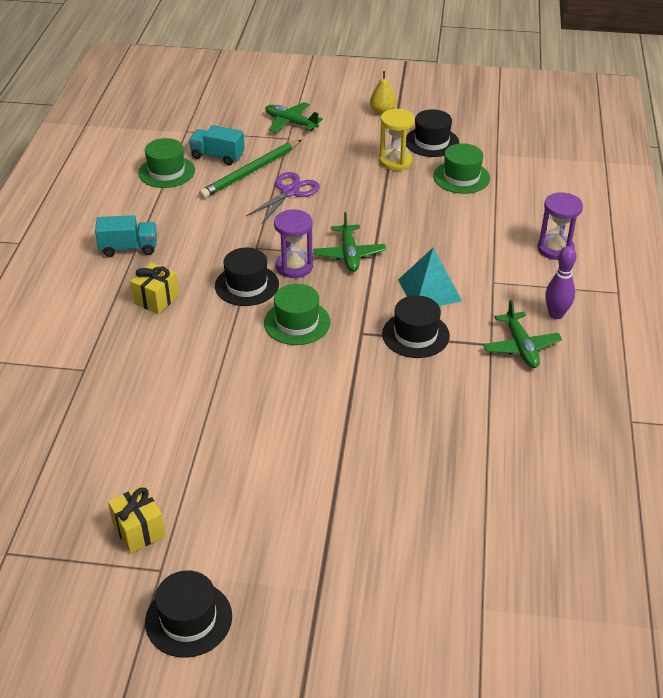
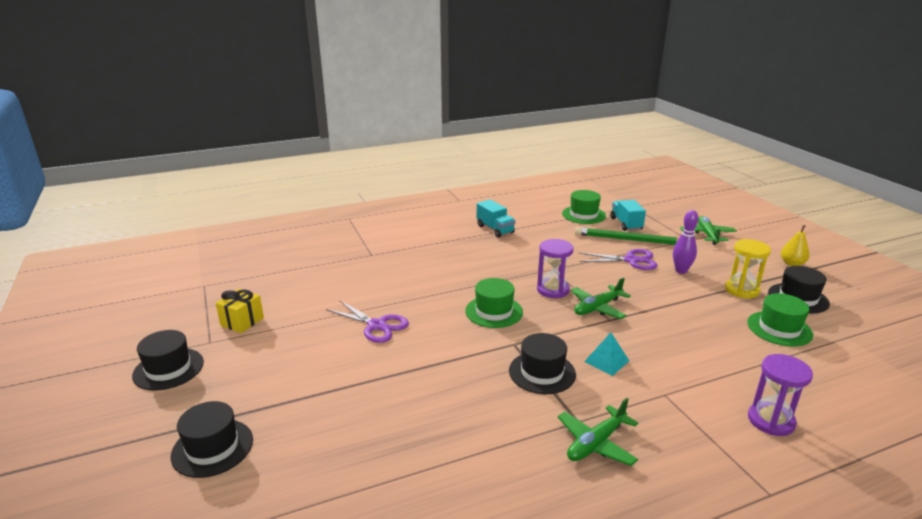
camera: 60 degrees right, 15 degrees down
yellow gift [130,263,179,314] -> none
black hat [215,248,279,306] -> black hat moved to [171,401,253,478]
turquoise pyramid [398,248,462,306] -> turquoise pyramid [584,333,629,376], size x0.65
purple bowling pin [545,246,576,319] -> purple bowling pin moved to [673,210,699,274]
none -> purple scissors [326,300,409,343]

